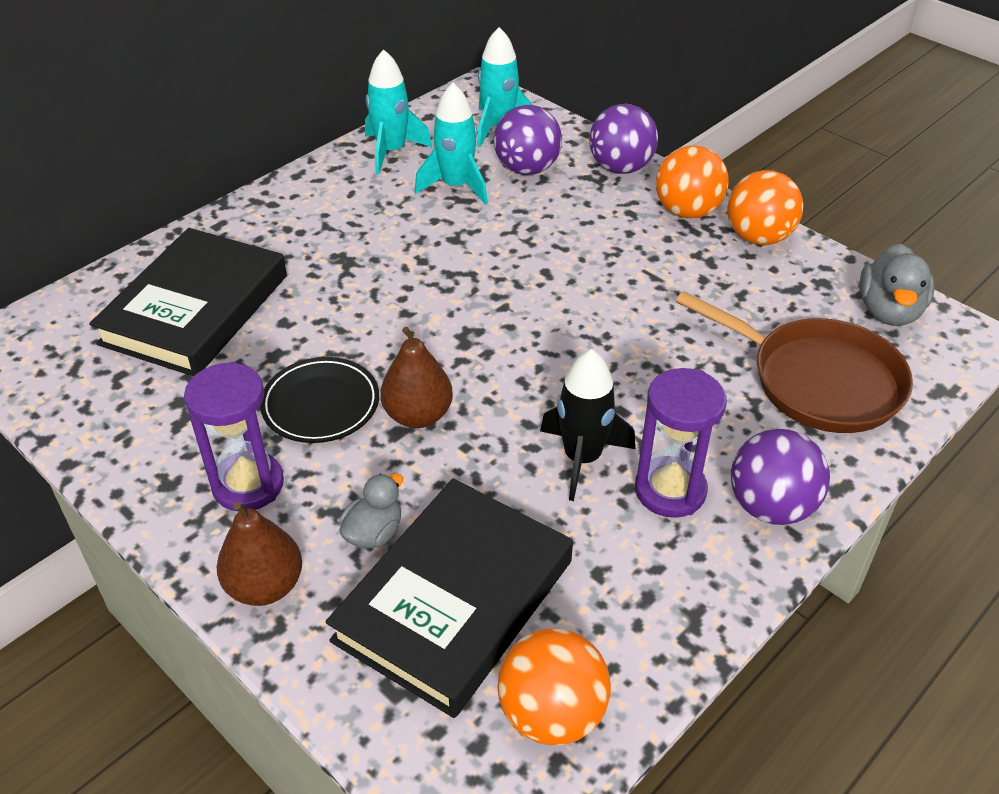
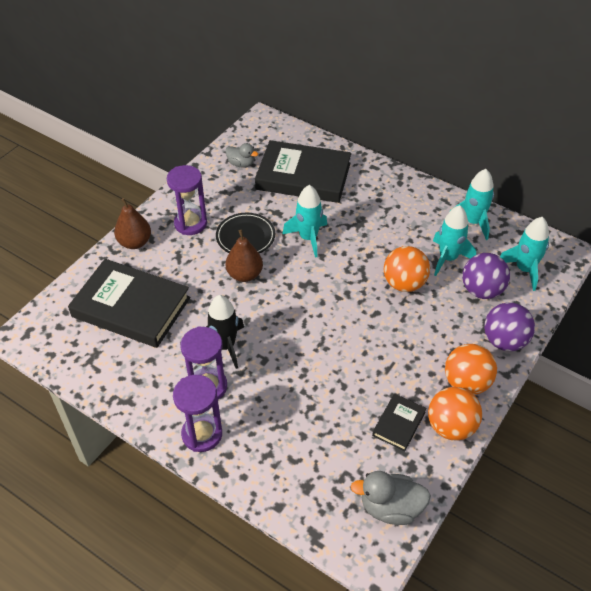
camera: 80 degrees right, 5 degrees up
grey duck [339,473,403,549] -> grey duck moved to [225,143,258,167]
orange ball [498,628,611,745] -> orange ball moved to [384,246,430,292]
brown pan [676,291,913,433] -> none
purple ball [731,429,830,525] -> purple hourglass [173,375,222,452]
none -> turquoise rocket [282,185,327,258]
none -> black book [372,394,426,451]

